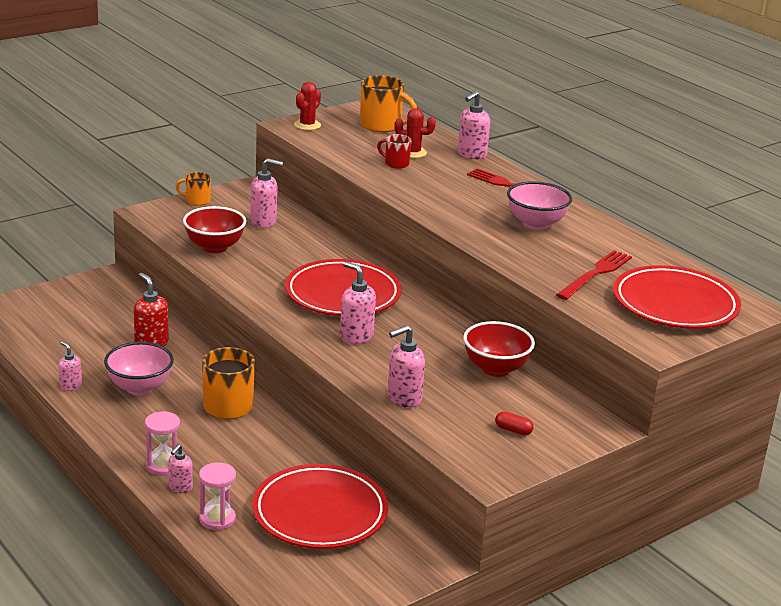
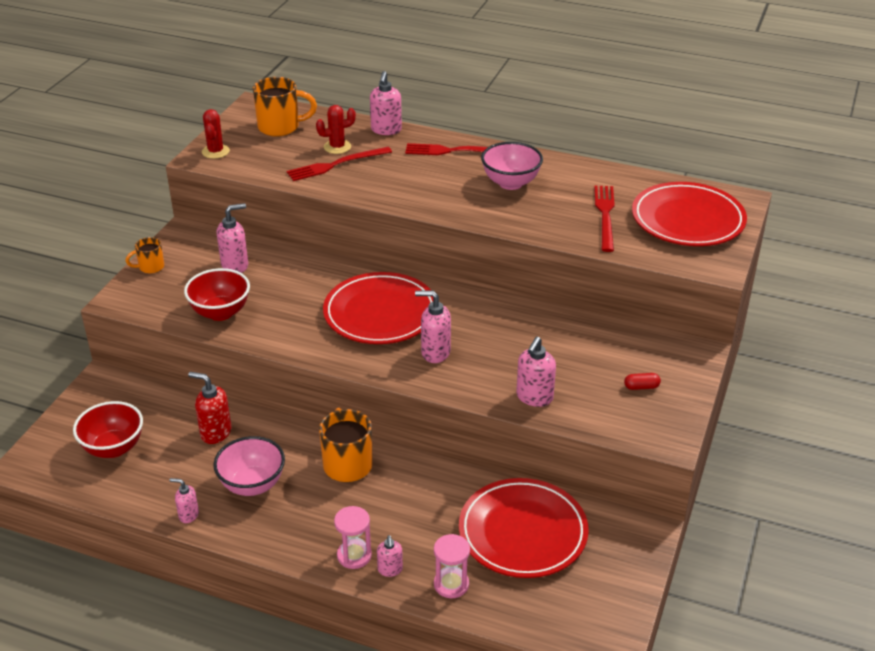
camera: 30 degrees left, 10 degrees up
red mug [377,134,412,169] -> red fork [287,147,392,181]
red bowl [463,321,535,377] -> red bowl moved to [73,401,143,458]

